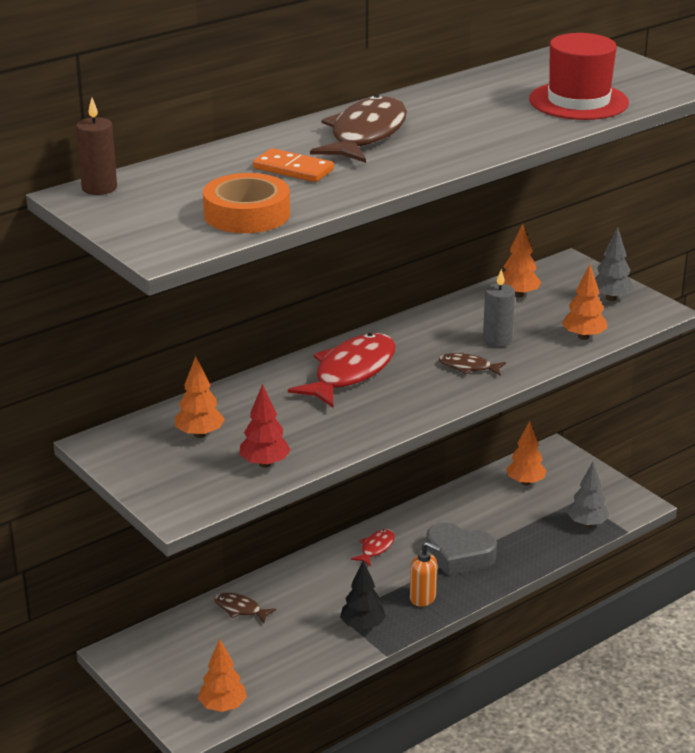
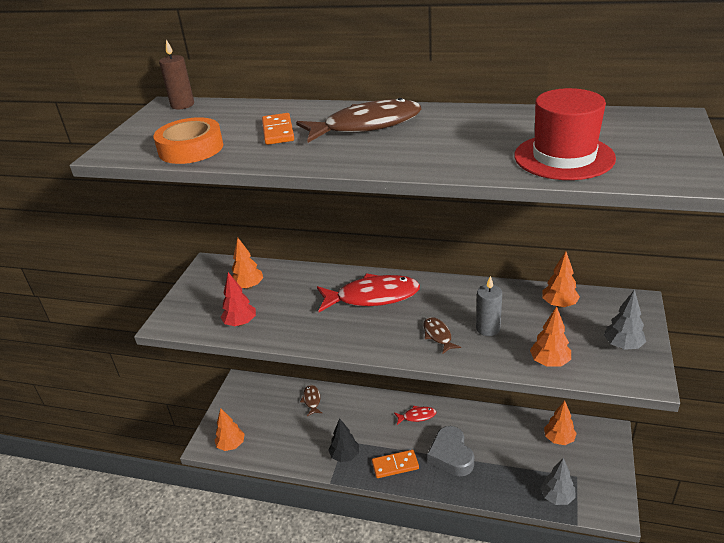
camera: 55 degrees right, 5 degrees up
orange soap dispenser [410,542,442,607] -> orange domino [372,450,419,478]

